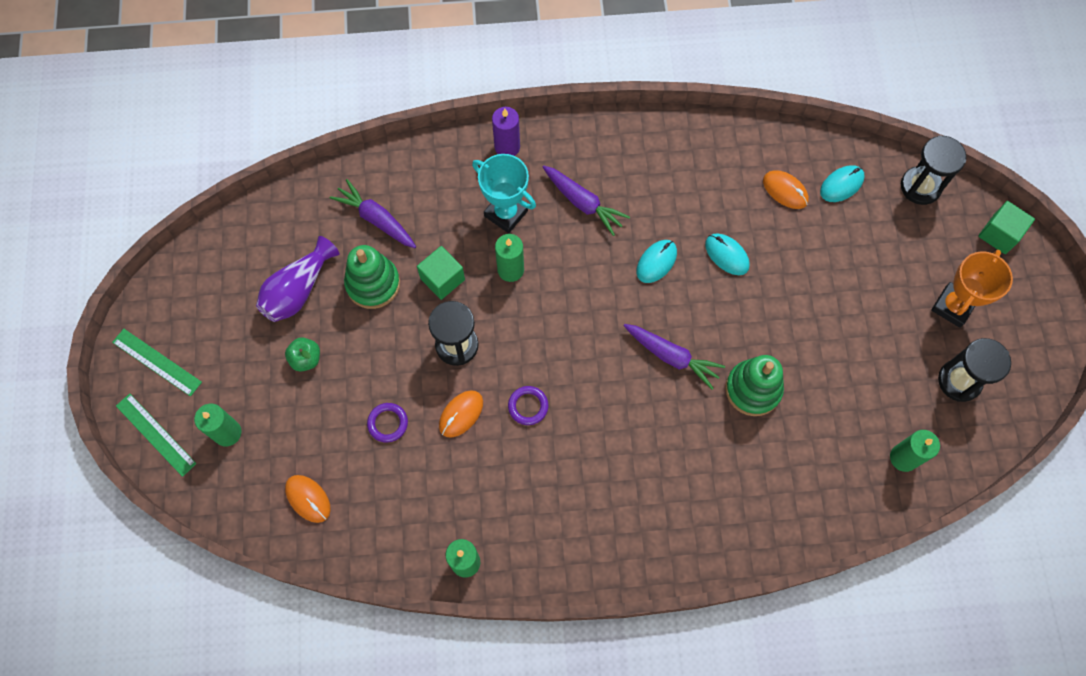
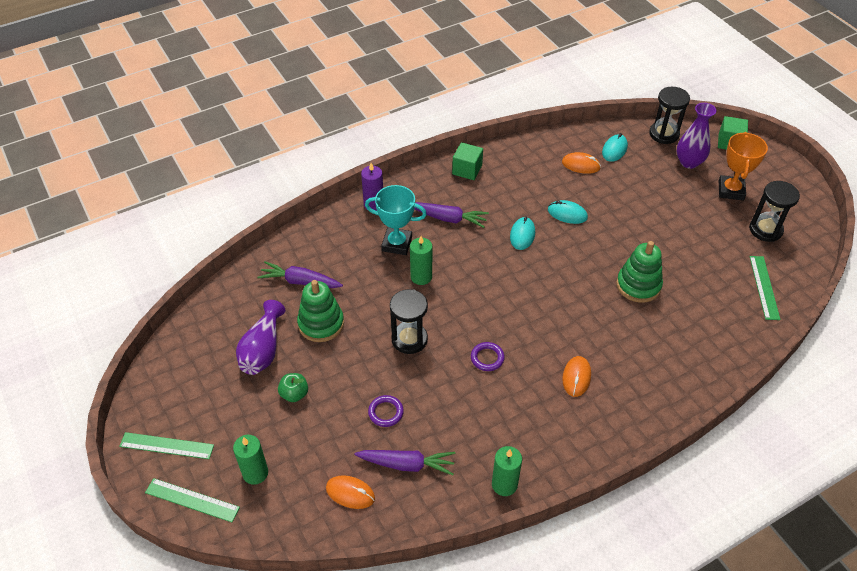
camera: 25 degrees left, 20 degrees down
green cube [417,246,465,300] -> green cube moved to [452,142,483,180]
orange mouse [439,390,483,438] -> orange mouse moved to [562,356,591,397]
purple carrot [624,324,725,389] -> purple carrot moved to [355,450,455,476]
green candle [890,430,940,472] -> green ruler [750,256,781,320]
none -> purple vase [677,103,716,169]

